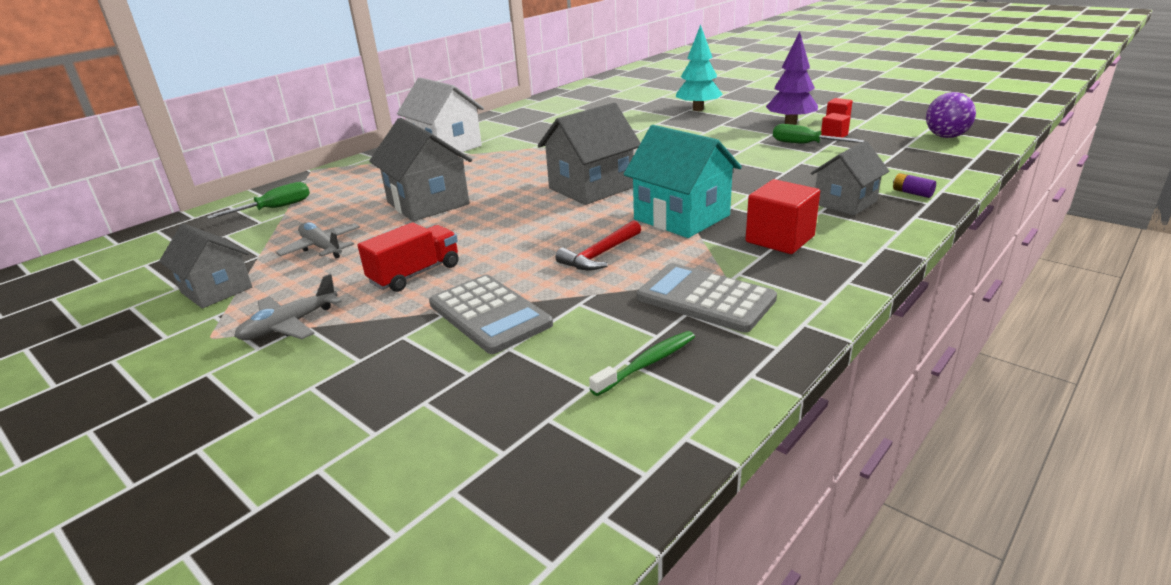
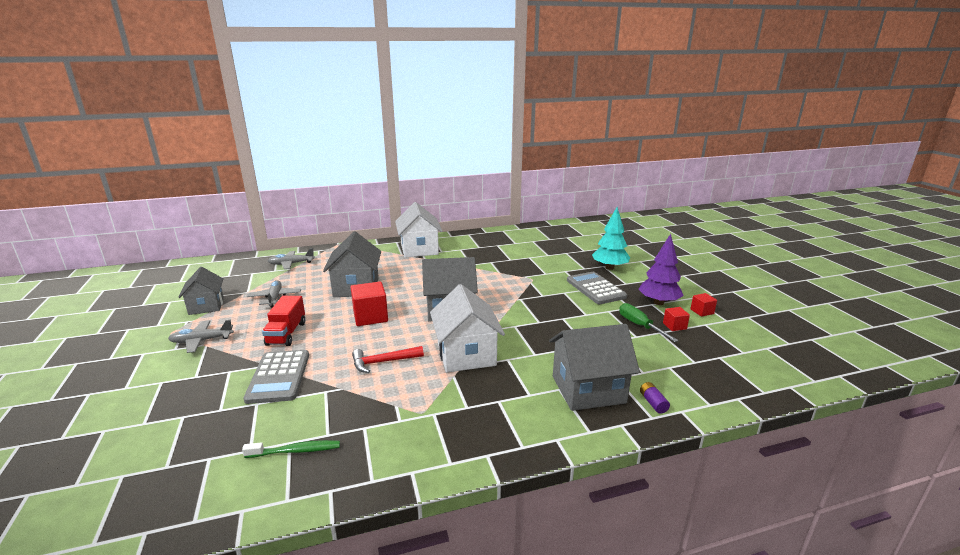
camera: 30 degrees right, 5 degrees down
green screwdriver [207,182,310,219] -> grey plane [268,248,315,269]
red truck [357,222,459,292] -> red truck turned 105 degrees clockwise [262,296,305,346]
turquoise house [624,125,742,238] -> white house [430,284,505,372]
grey calculator [636,263,777,333] -> grey calculator moved to [567,272,627,304]
red cube [745,179,820,254] -> red cube moved to [351,282,388,326]
grey house [810,141,889,216] -> grey house [549,324,640,411], size x1.51
purple ball [926,92,976,138] -> none

